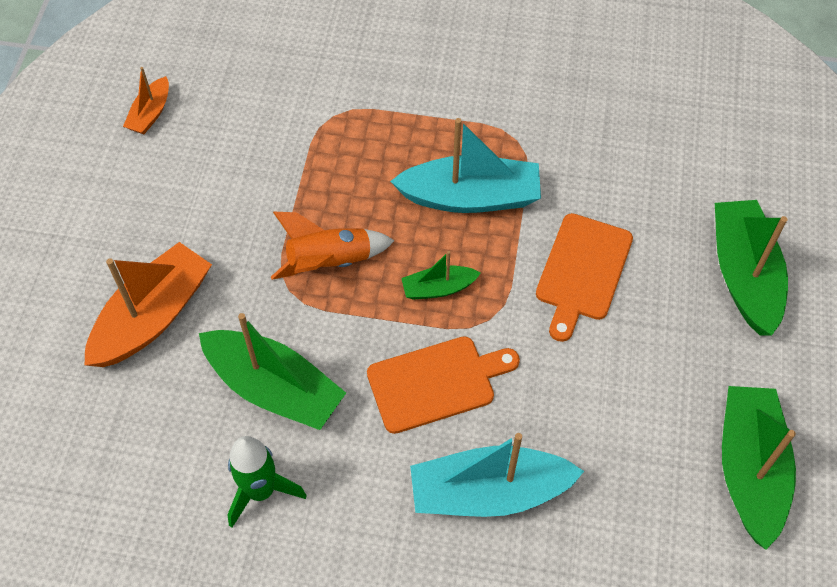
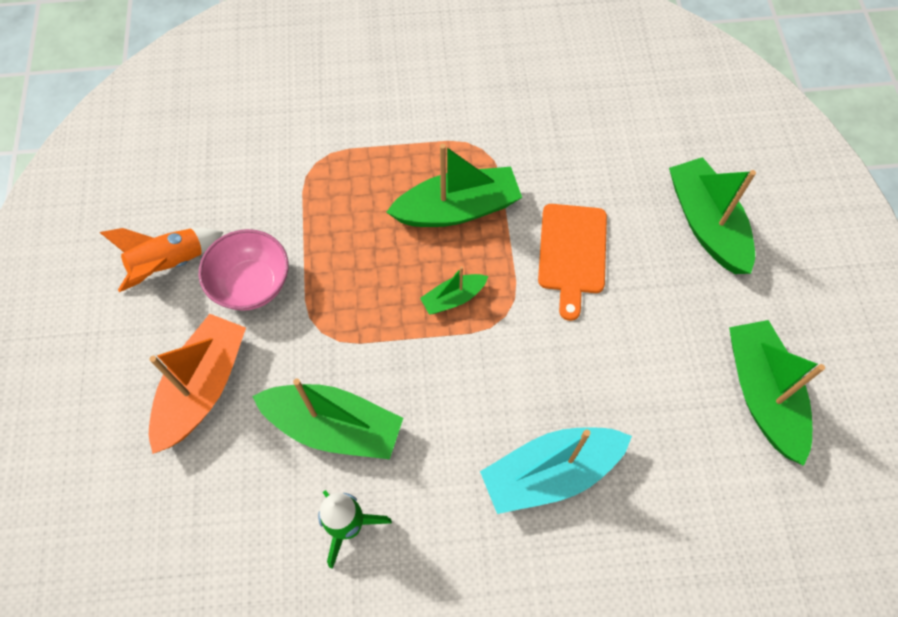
camera: 15 degrees left, 5 degrees up
orange boat [123,67,169,134] -> none
orange rocket [271,212,395,280] -> orange rocket moved to [100,228,224,292]
orange cutting board [367,336,520,434] -> none
turquoise boat [390,118,541,213] -> green boat [386,144,522,227]
none -> pink bowl [199,229,289,311]

